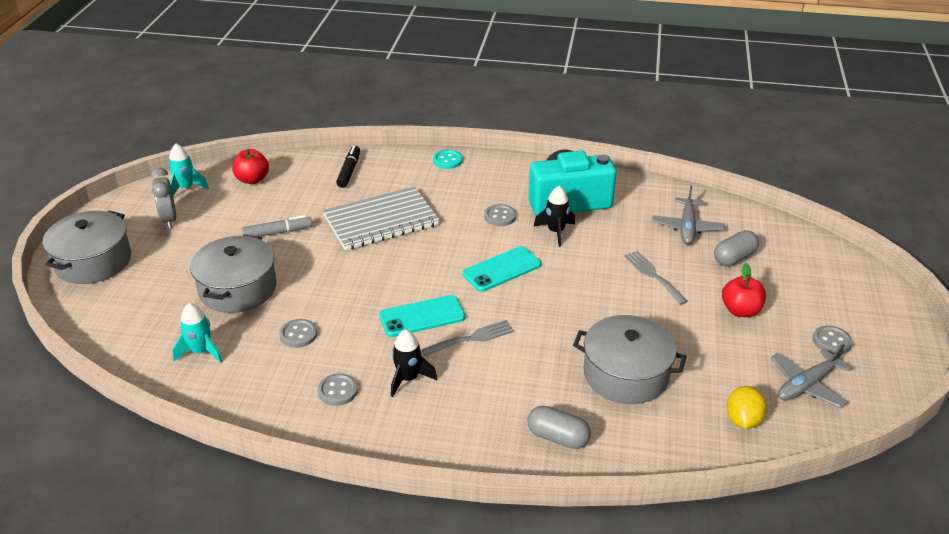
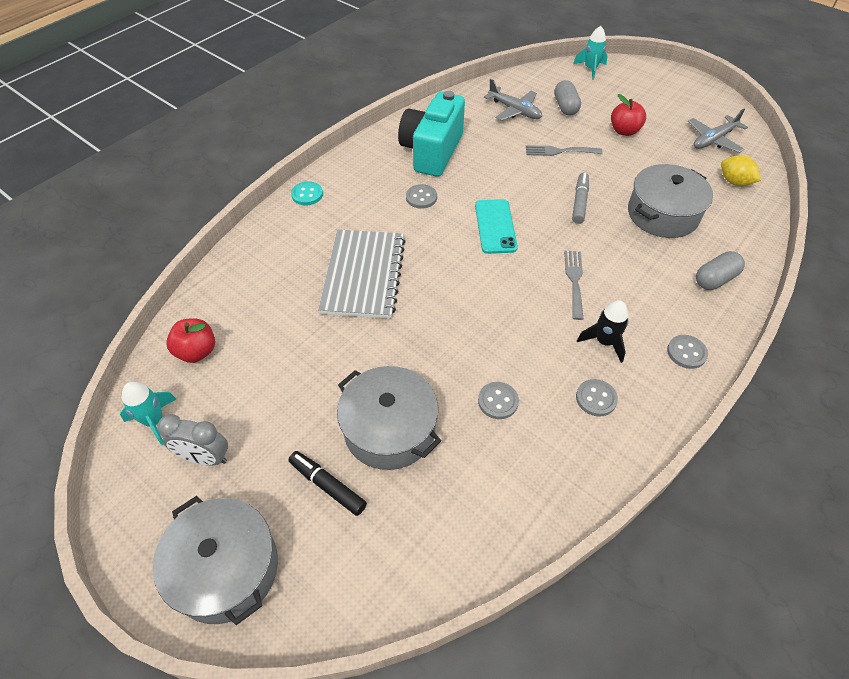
camera: 60 degrees left, 15 degrees up
turquoise rocket [172,303,223,363] -> turquoise rocket moved to [573,26,608,80]
grey marker [242,215,312,237] -> grey marker moved to [572,173,589,224]
black marker [336,145,360,188] -> black marker moved to [288,451,367,516]
turquoise phone [379,295,465,337] -> none
black rocket [533,186,575,247] -> none
grey plane [771,344,852,408] -> grey plane turned 60 degrees clockwise [688,109,748,153]
grey button [813,326,853,355] -> grey button moved to [667,335,708,369]

